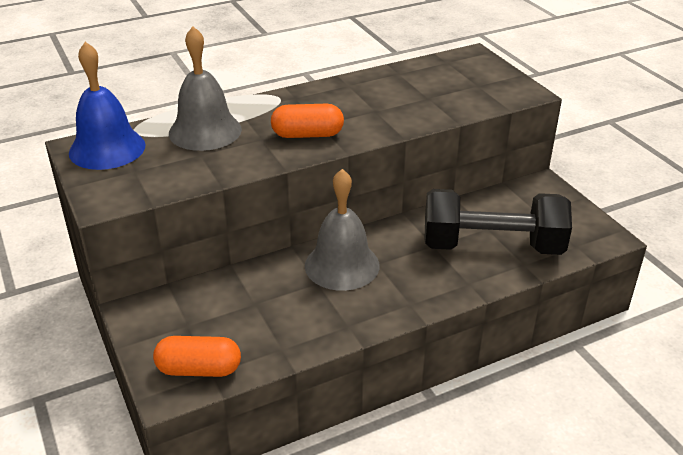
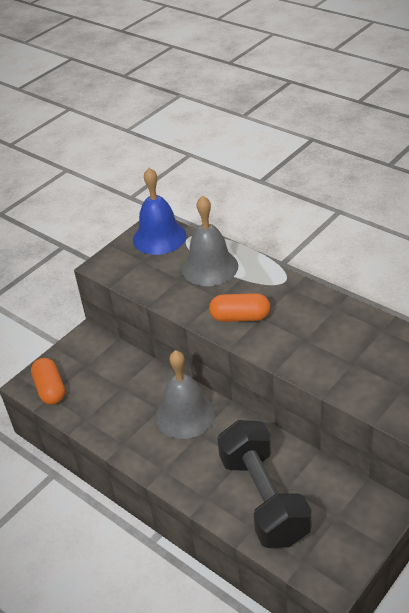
camera: 70 degrees right, 5 degrees up
orange capsule [271,104,344,138] -> orange capsule turned 60 degrees counterclockwise [209,293,270,322]

